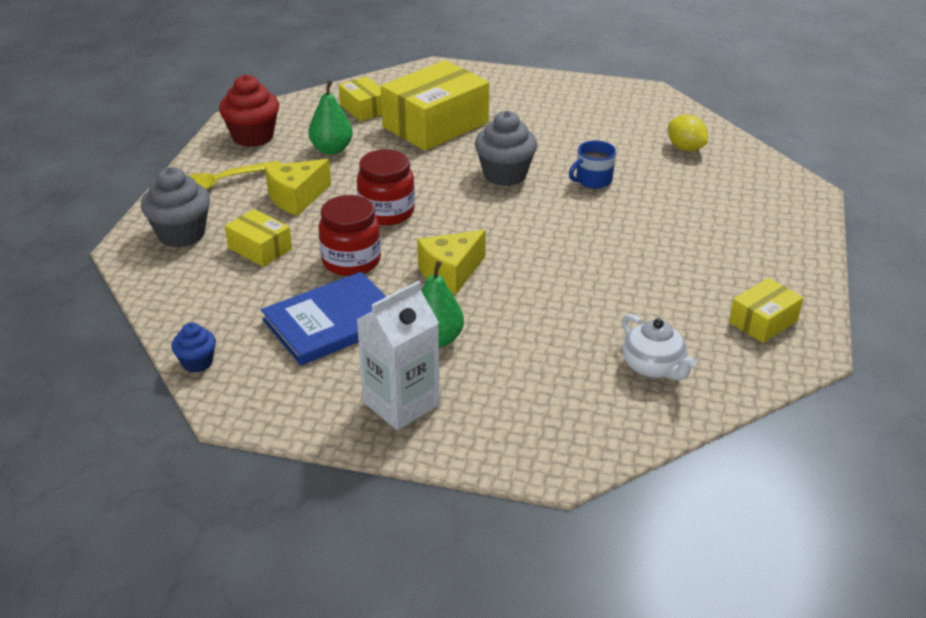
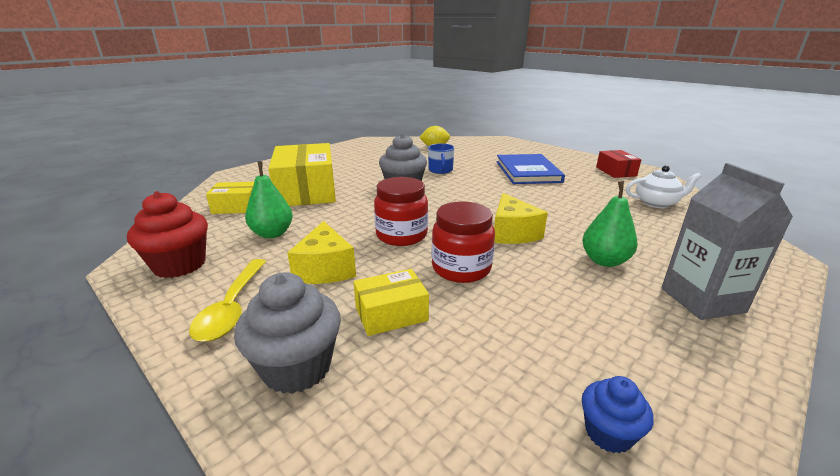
camera: 60 degrees left, 10 degrees down
blue book [261,272,387,365] -> blue book moved to [496,154,565,184]
white carton [357,281,440,430] -> grey carton [661,163,793,320]
yellow box [729,278,803,343] -> red box [596,150,641,178]

